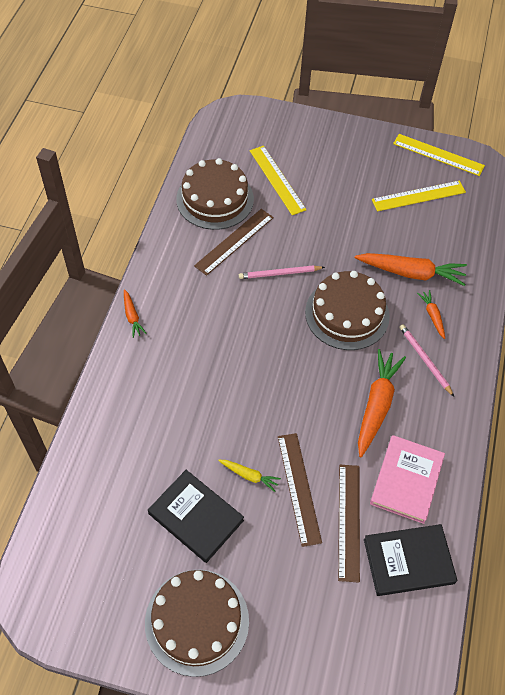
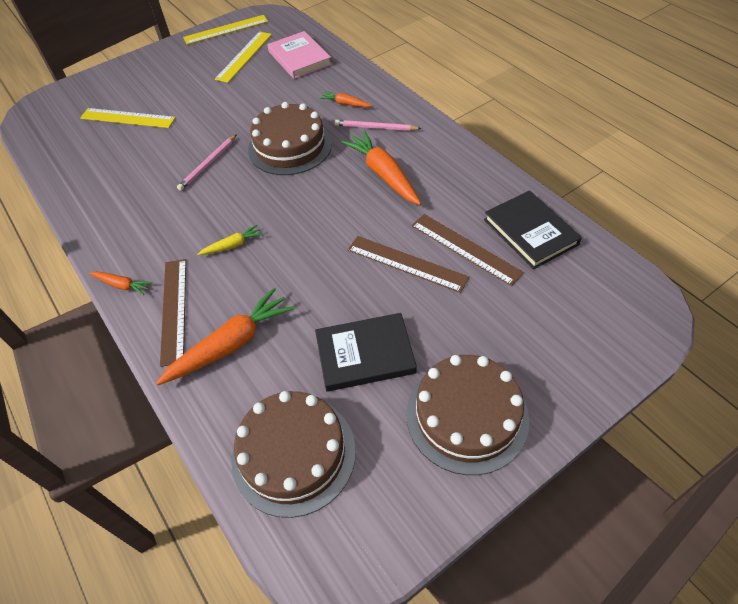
camera: 45 degrees left, 5 degrees down
brown cake [176,158,254,230] -> brown cake moved to [231,391,356,518]
brown ruler [194,209,274,276] -> brown ruler moved to [160,259,186,367]
yellow carrot [218,460,281,492] -> yellow carrot moved to [198,225,263,255]
orange carrot [355,253,467,286] -> orange carrot moved to [156,288,295,385]
black book [364,524,457,596] -> black book turned 60 degrees counterclockwise [484,190,582,269]
pink book [370,435,445,524] -> pink book moved to [267,31,332,79]

